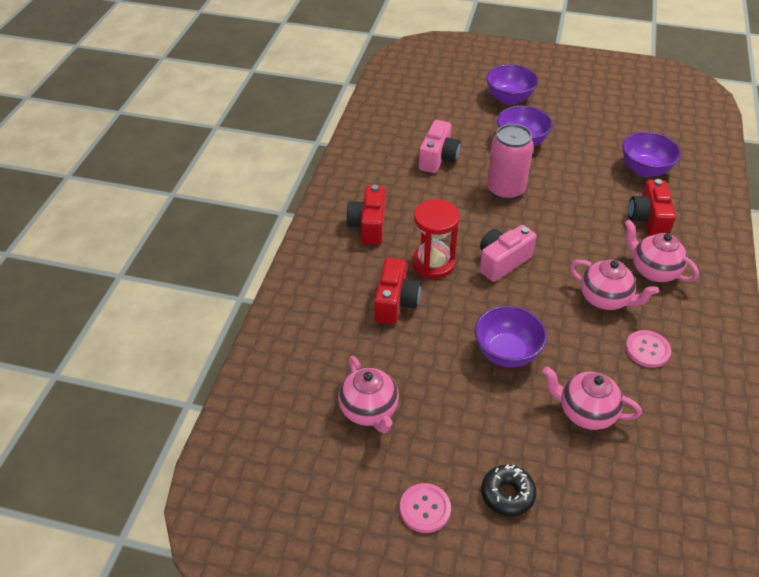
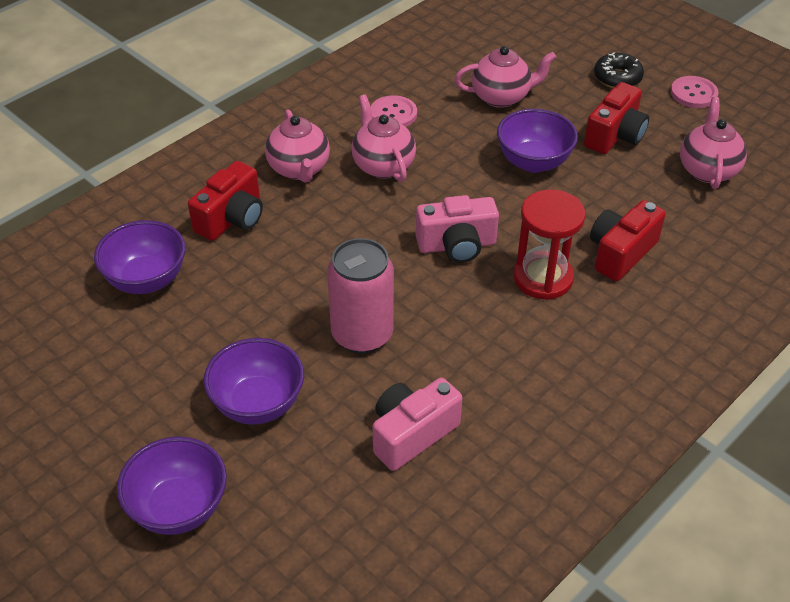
camera: 150 degrees left, 0 degrees up
red camera [346,185,386,245] -> red camera moved to [584,82,649,154]
pink teapot [543,367,642,430] -> pink teapot turned 60 degrees counterclockwise [455,46,556,108]

